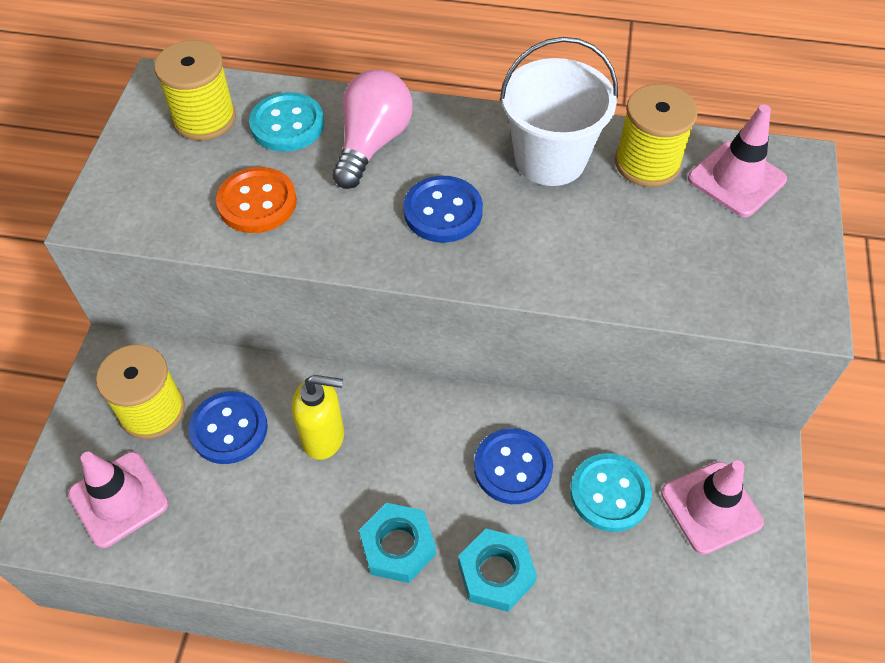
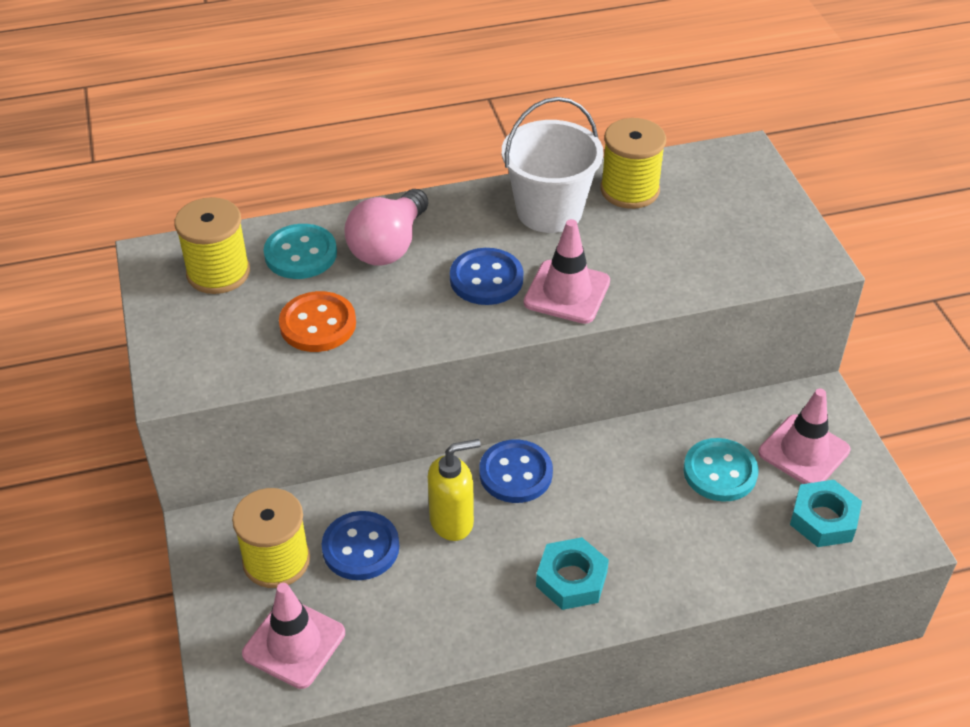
camera: 25 degrees left, 10 degrees down
pink light bulb [332,70,413,189] -> pink light bulb turned 150 degrees counterclockwise [344,189,428,266]
turquoise nut [458,529,537,612] -> turquoise nut moved to [790,480,862,547]
blue button [474,428,553,504] -> blue button moved to [479,439,553,503]
pink traffic cone [688,105,787,217] -> pink traffic cone moved to [524,219,610,324]

